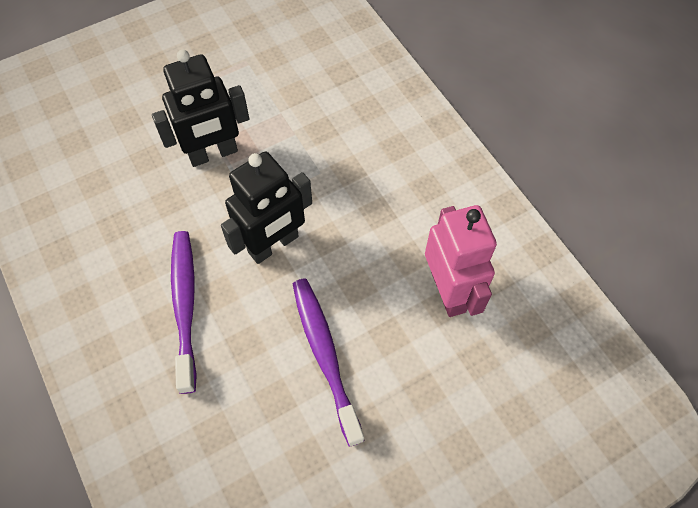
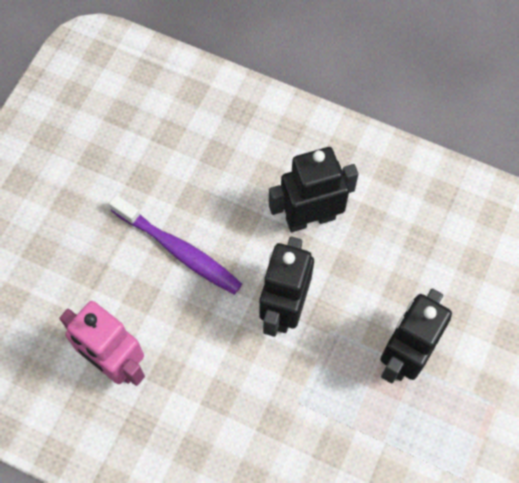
camera: 145 degrees right, 5 degrees up
purple toothbrush [171,231,197,394] -> black robot [269,147,359,232]

